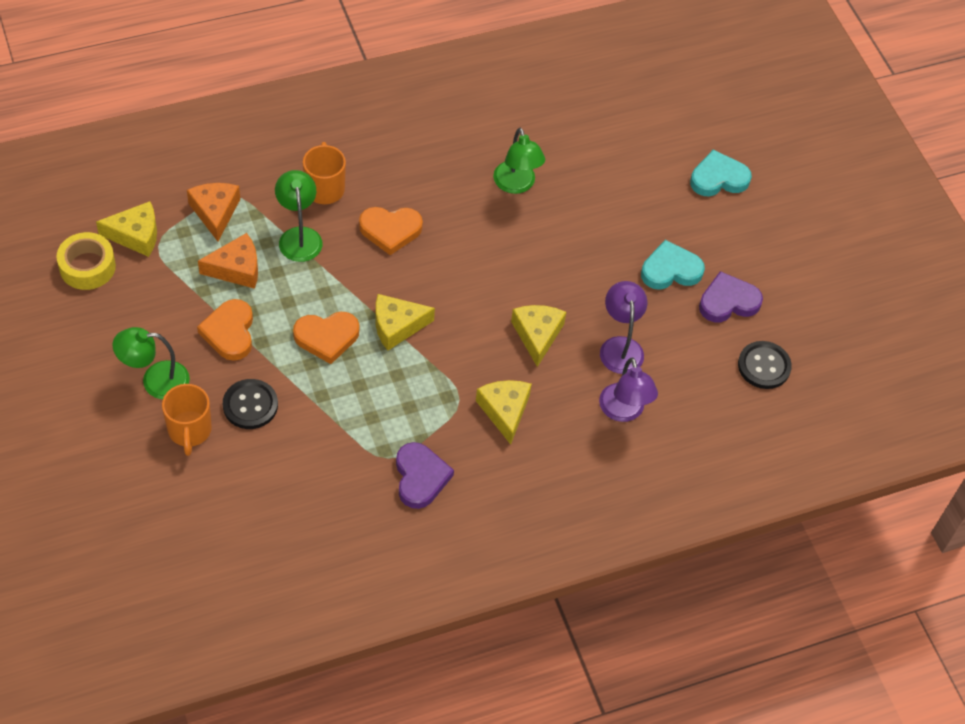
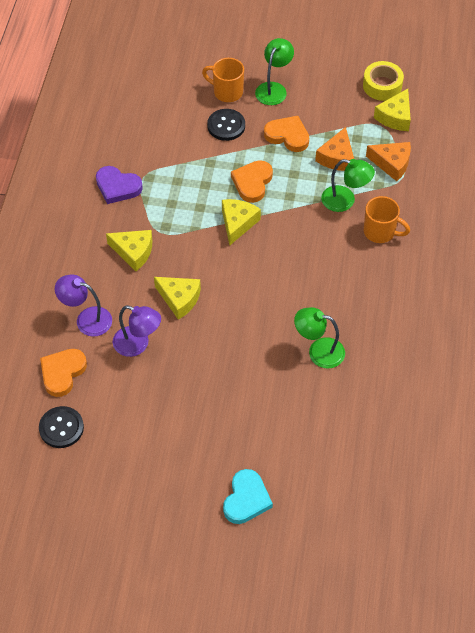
camera: 125 degrees right, 0 degrees up
orange heart [359,207,423,255] -> orange heart moved to [40,349,87,397]
turquoise heart [641,240,705,290] -> none
purple heart [699,271,763,322] -> none

